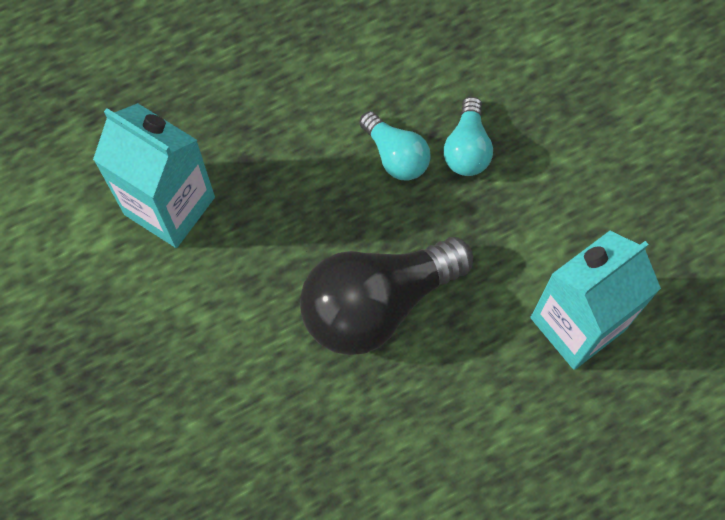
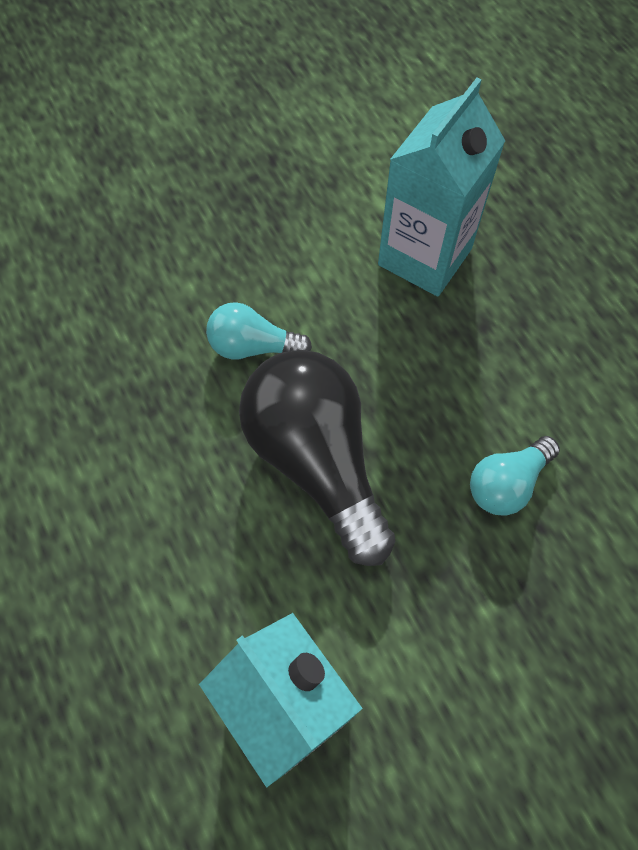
camera: 90 degrees right, 5 degrees down
turquoise light bulb [444,97,493,176] -> turquoise light bulb moved to [206,302,312,359]

